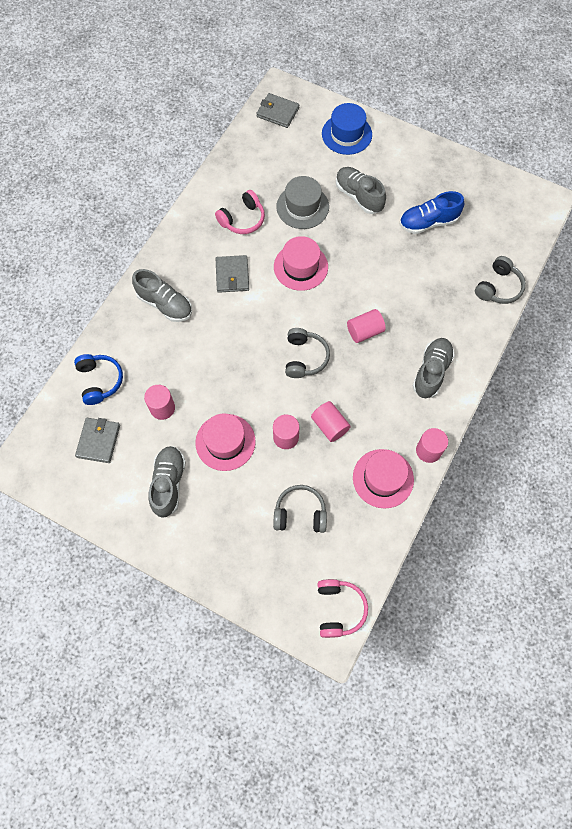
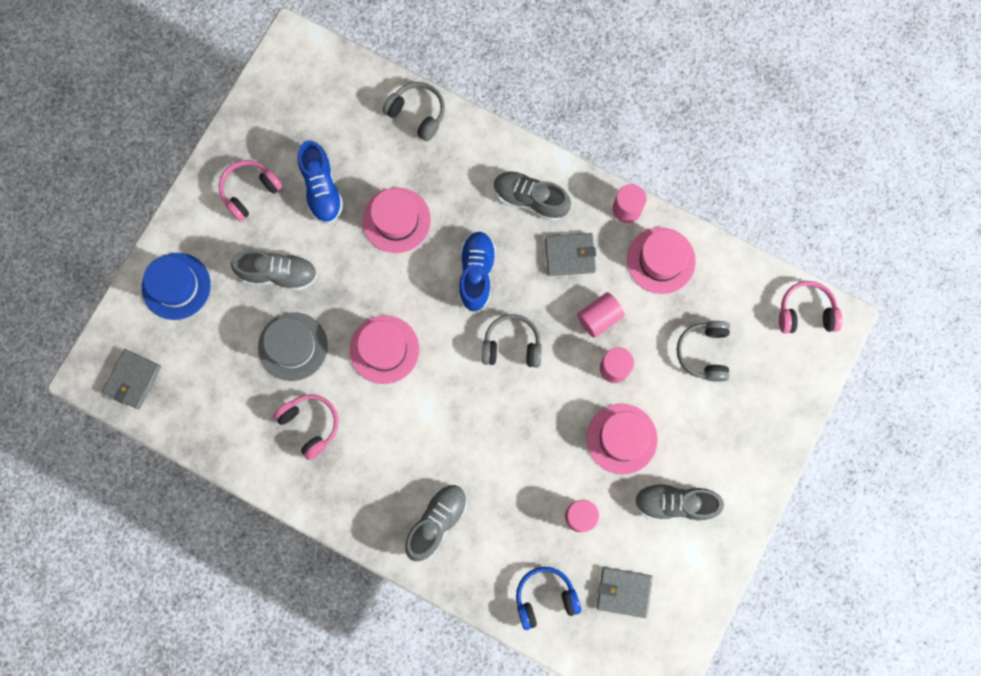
camera: 90 degrees left, 10 degrees up
grey wallet [215,255,249,293] -> grey wallet moved to [545,233,596,276]
grey shoe [336,167,386,214] -> grey shoe turned 135 degrees counterclockwise [231,250,317,291]
pink cylinder [347,309,386,343] -> blue shoe [459,231,496,311]
none -> pink headphones [219,160,283,222]
none -> pink hat [363,187,431,253]

